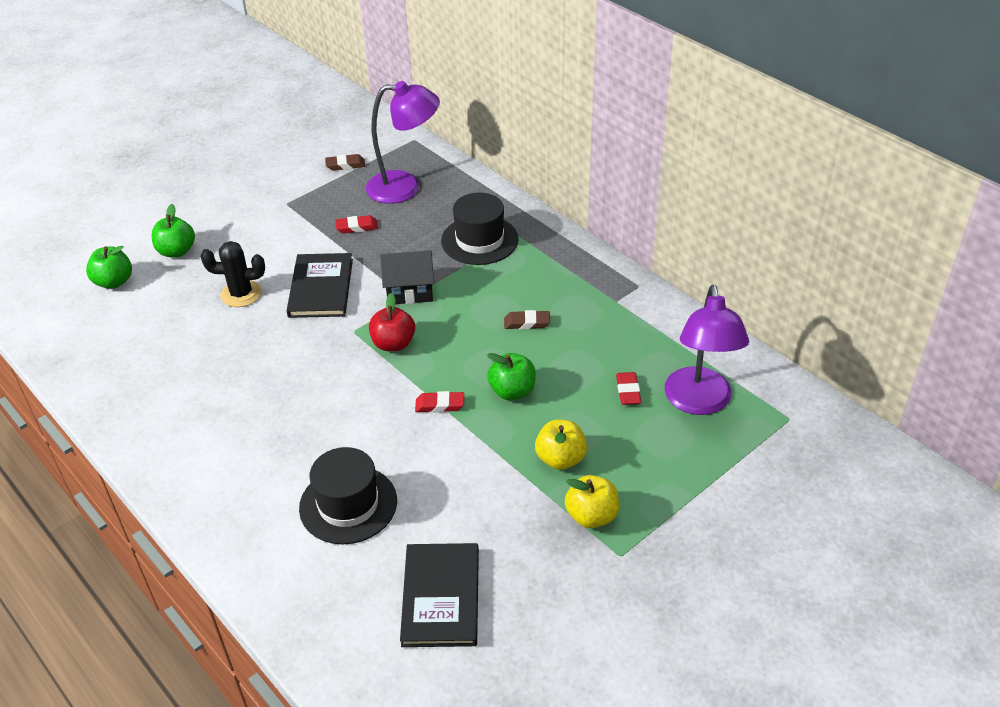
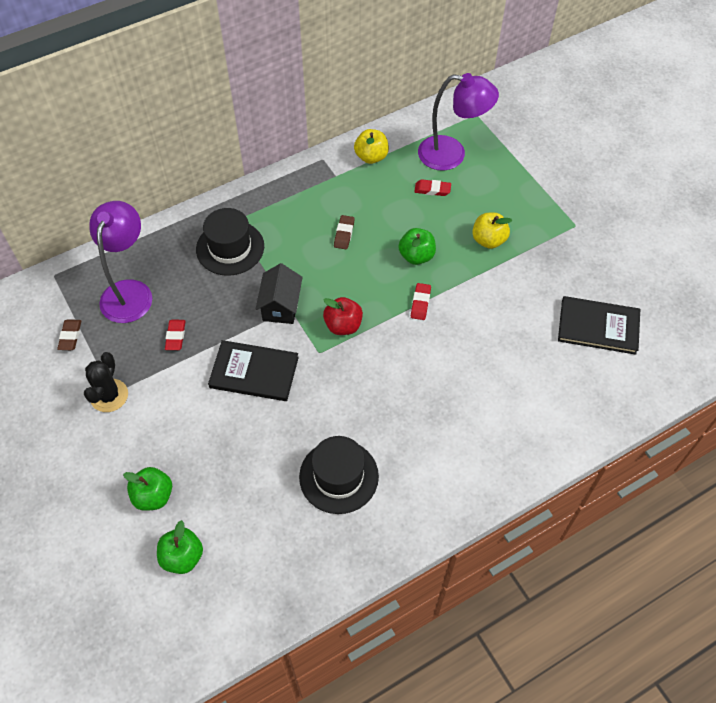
camera: 80 degrees left, 15 degrees up
black cactus [201,241,265,307] -> black cactus moved to [84,352,128,412]
black hat [299,447,397,544] -> black hat moved to [299,436,379,514]
yellow apple [565,475,619,528] -> yellow apple moved to [354,129,389,164]

